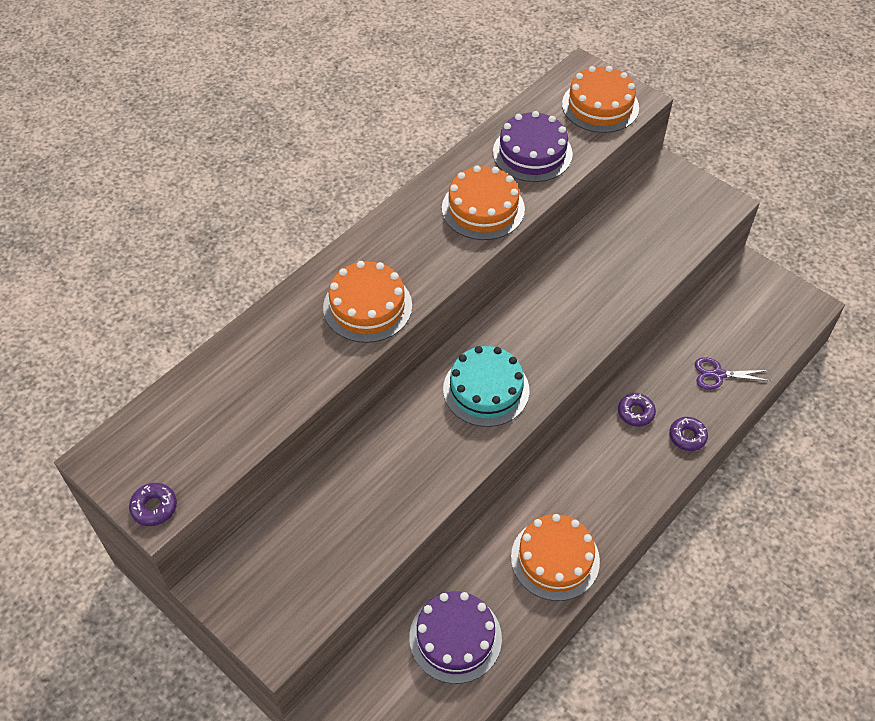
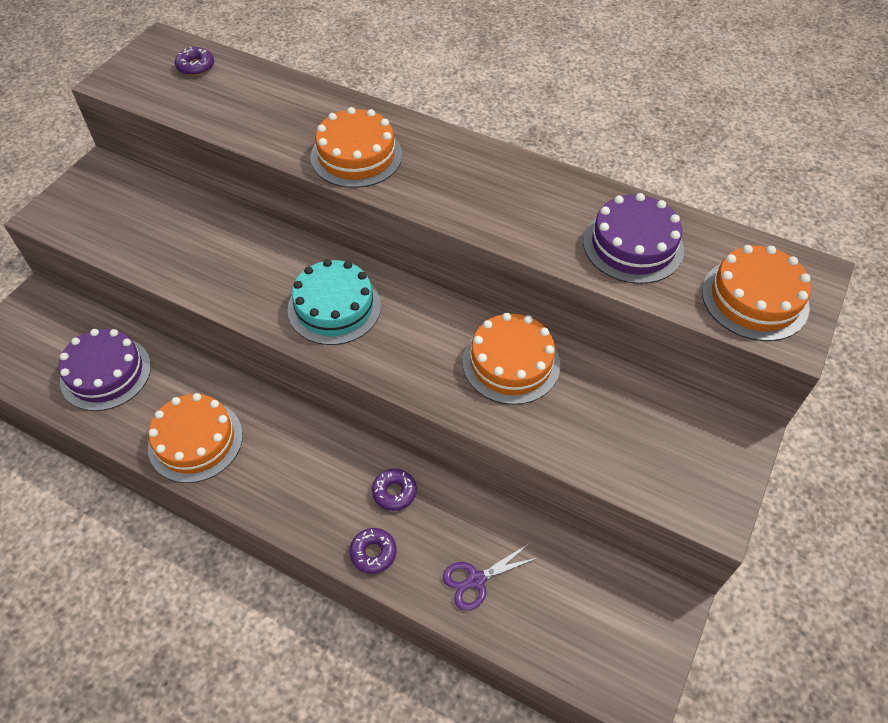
camera: 75 degrees right, 0 degrees up
purple donut [129,483,177,526] -> purple donut moved to [175,47,214,76]
orange cake [442,165,525,240] -> orange cake moved to [463,313,560,405]
purple scissors [694,357,771,390] -> purple scissors turned 105 degrees counterclockwise [443,543,538,611]

